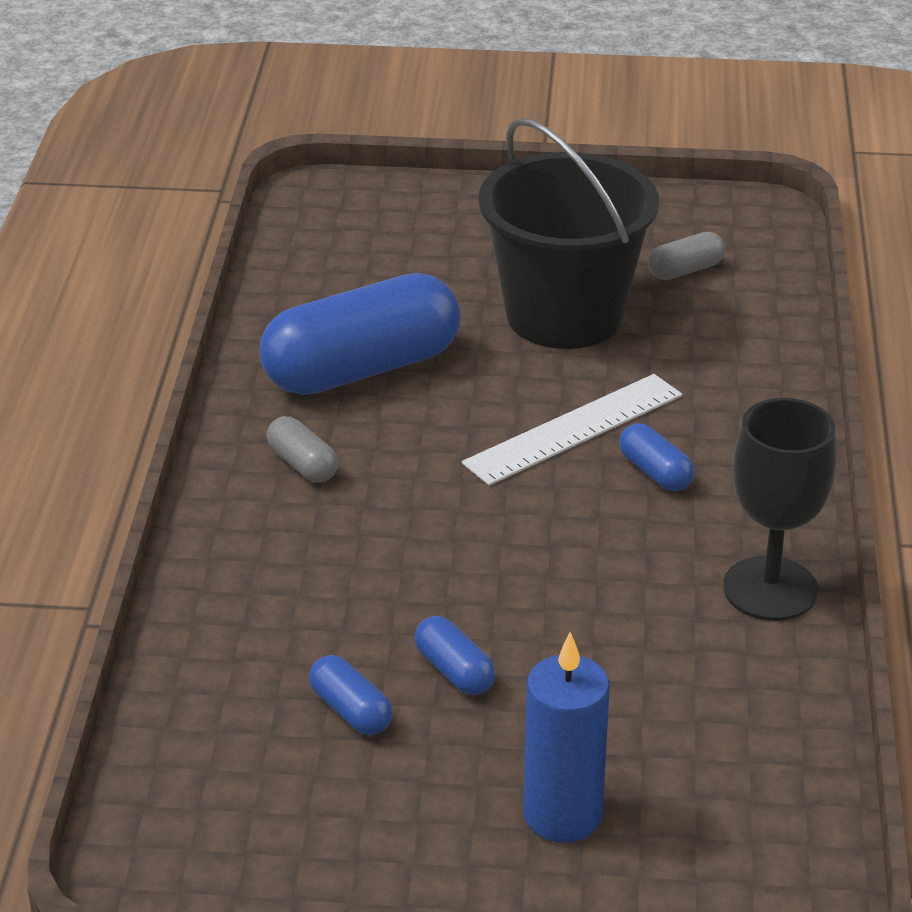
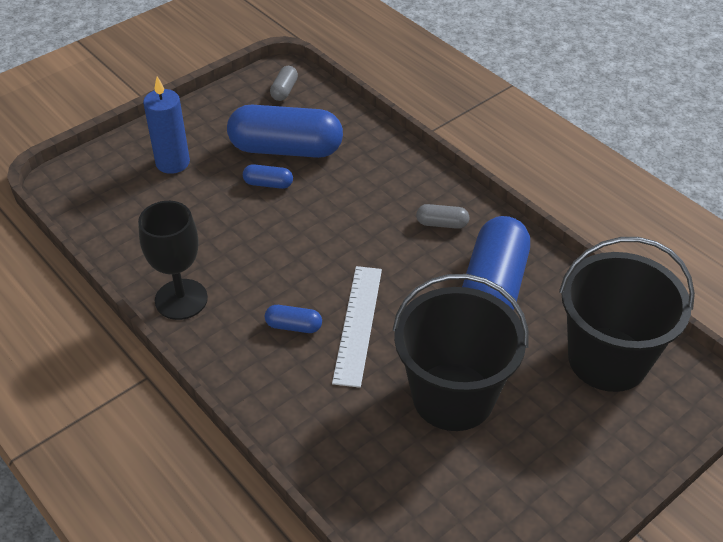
camera: 135 degrees right, 10 degrees up
blue capsule [309,655,393,735] -> blue capsule [227,105,343,158], size x2.34
grey capsule [648,232,725,280] -> grey capsule moved to [270,66,298,101]
none -> black bucket [559,237,695,392]

